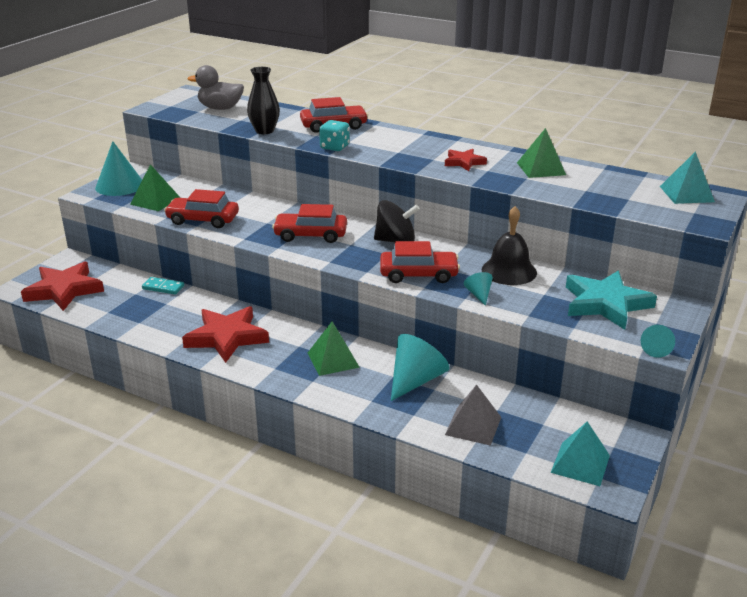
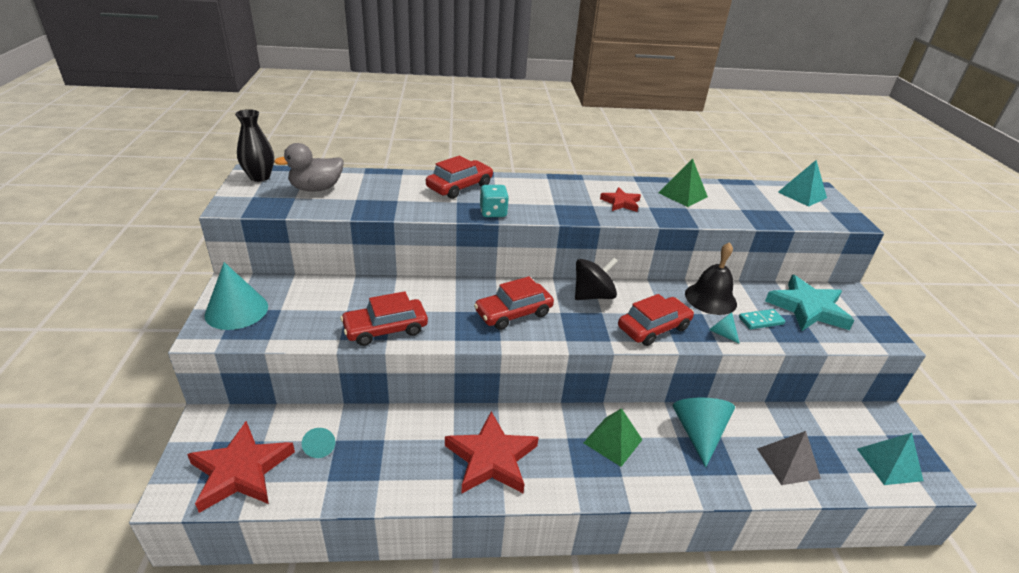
camera: 35 degrees left, 5 degrees up
green pyramid [130,164,180,211] -> none
turquoise domino [142,277,184,294] -> turquoise domino moved to [739,309,785,329]
black vase [247,67,280,134] -> black vase moved to [235,109,274,182]
turquoise cone [641,325,675,358] -> turquoise cone moved to [302,428,335,458]

